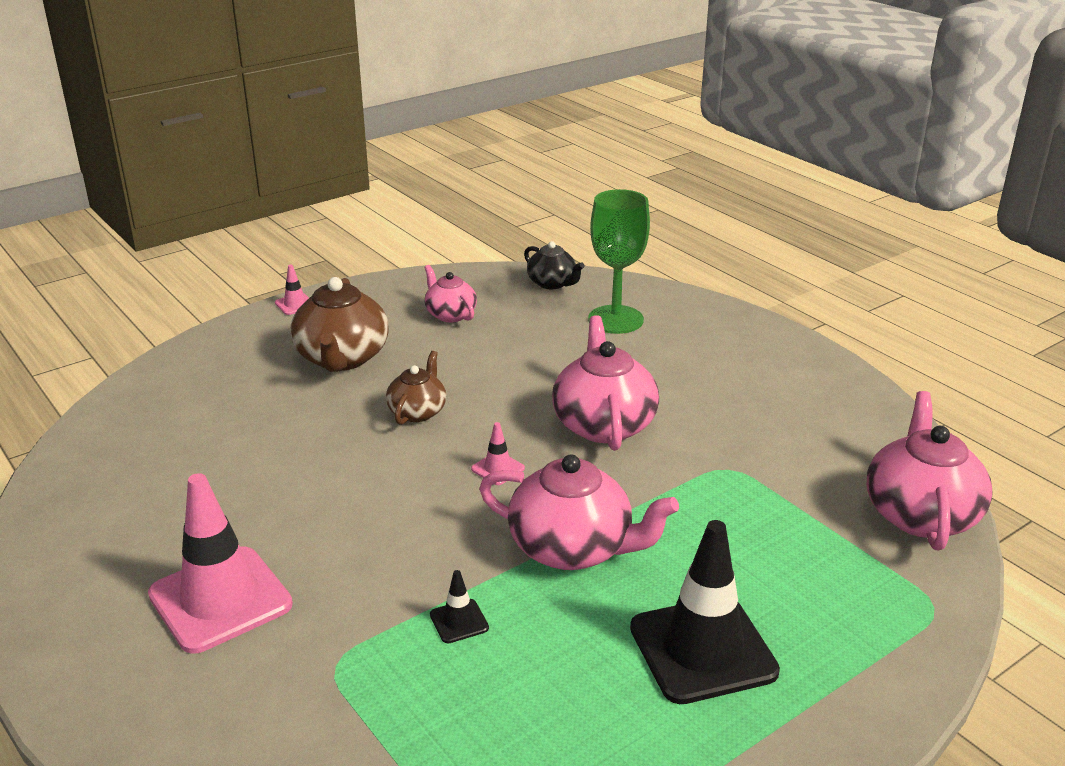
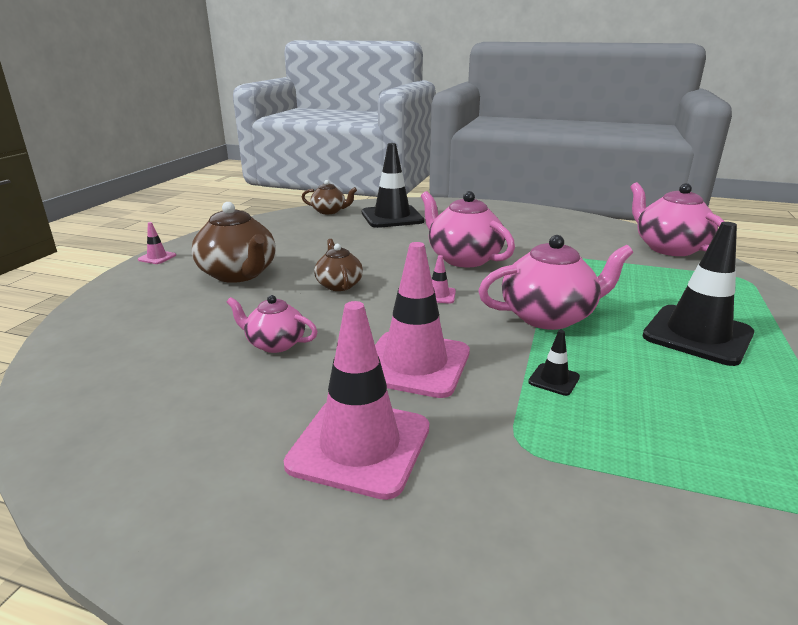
camera: 35 degrees left, 5 degrees down
pink teapot [424,265,477,322] -> pink teapot moved to [227,295,318,353]
black teapot [524,241,584,289] -> brown teapot [302,180,357,214]
green goblet [588,189,650,334] -> black traffic cone [362,143,425,228]
none -> pink traffic cone [375,242,470,398]

